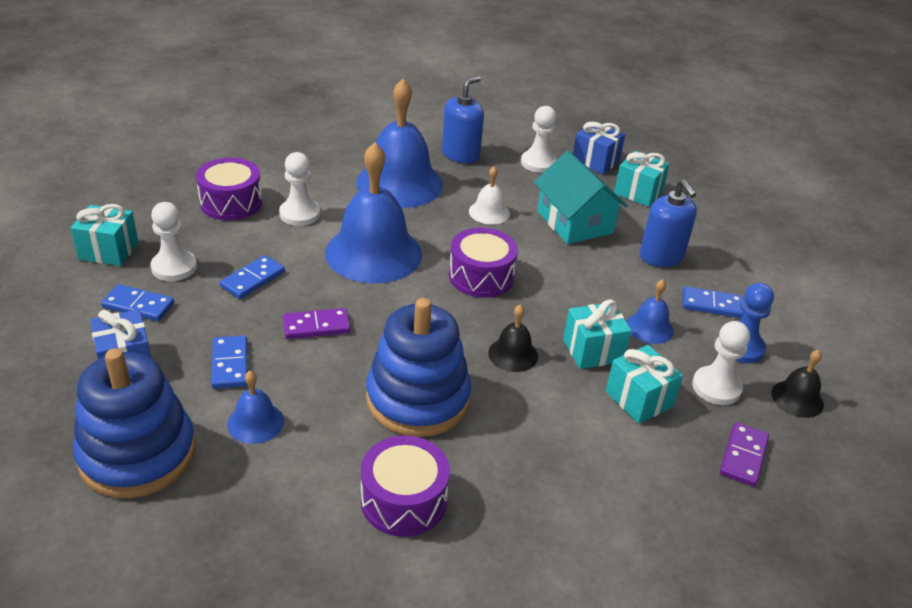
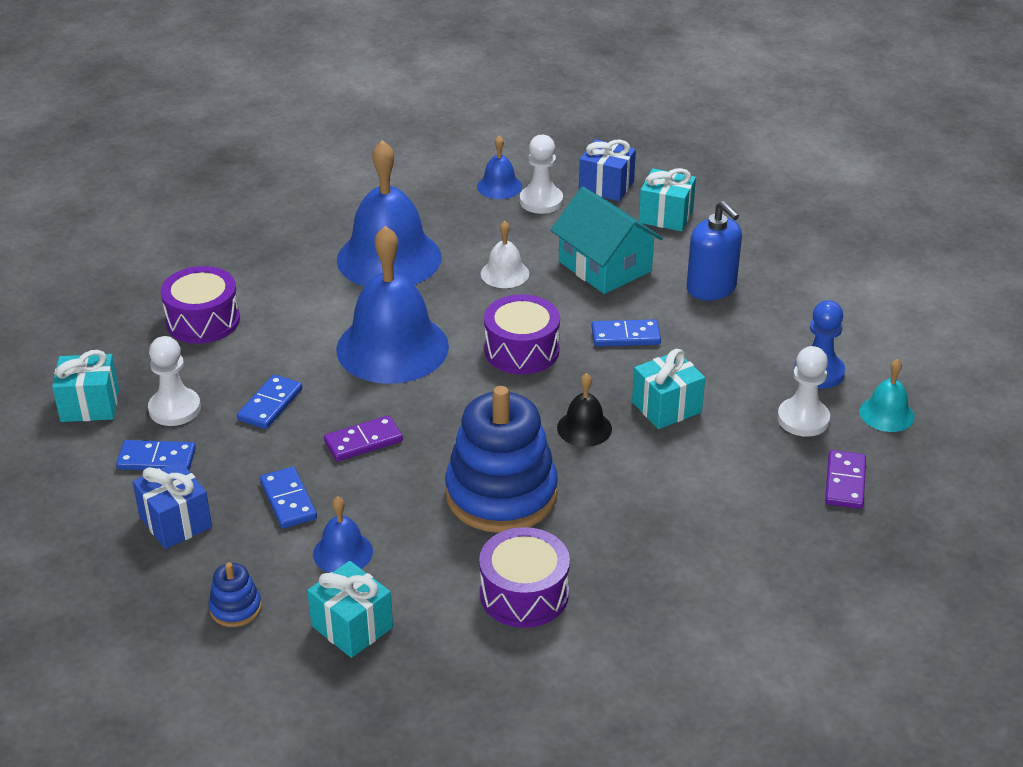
camera: 10 degrees left, 0 degrees up
blue stacking toy [73,348,196,498] -> blue stacking toy [209,562,262,627], size x0.43
white pawn [279,152,320,226] -> none
blue soap dispenser [442,76,484,163] -> none
turquoise gift [606,345,683,424] -> turquoise gift moved to [307,561,393,658]
blue bell [626,279,674,344] -> blue bell moved to [477,135,522,199]
blue domino [683,286,744,318] -> blue domino moved to [592,319,661,347]
black bell [771,350,824,418] -> turquoise bell [860,359,915,432]

